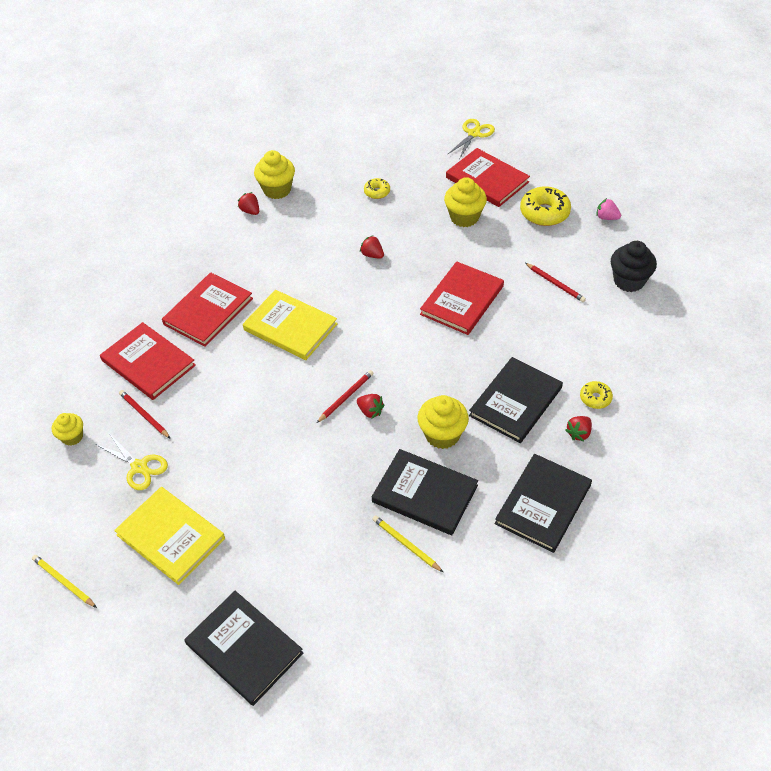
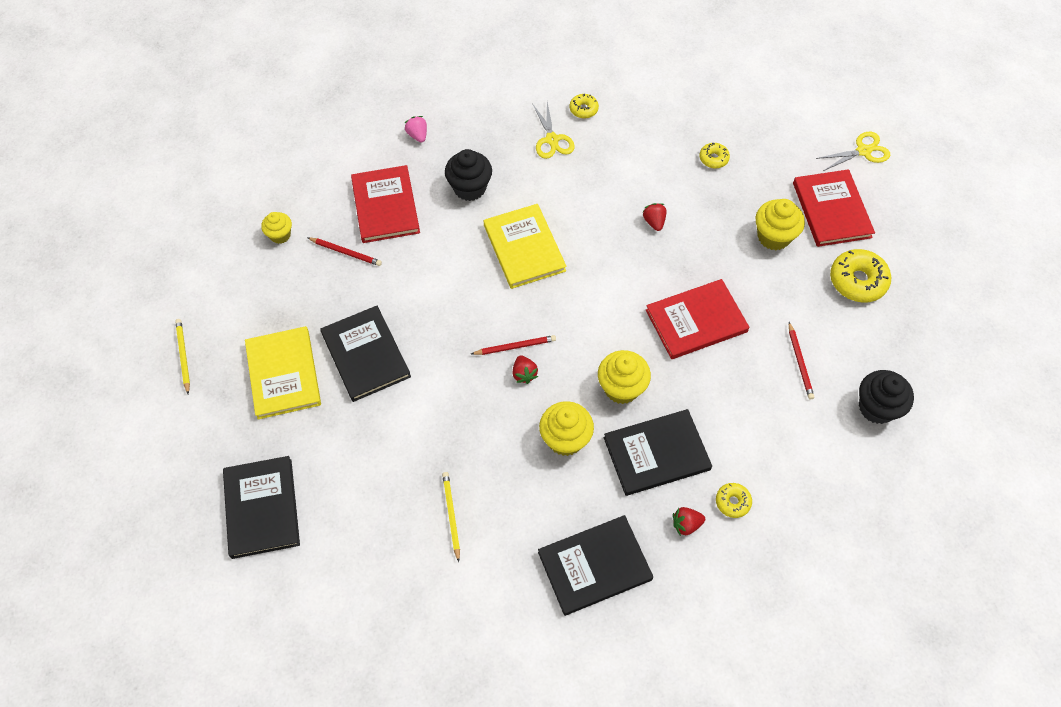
camera: 35 degrees right, 10 degrees up
yellow scissors [96,434,168,490] -> yellow scissors moved to [532,102,575,159]
red pencil [119,390,171,439] -> red pencil turned 120 degrees clockwise [308,237,382,266]
red book [162,272,253,347] -> black cupcake [445,149,492,201]
red strawberry [238,192,259,215] -> yellow donut [570,94,599,118]
yellow cupcake [254,150,295,199] -> yellow cupcake moved to [598,350,651,404]
black book [372,449,478,535] -> black book moved to [320,306,411,402]
pink strawberry [596,198,621,220] -> pink strawberry moved to [405,116,427,143]

